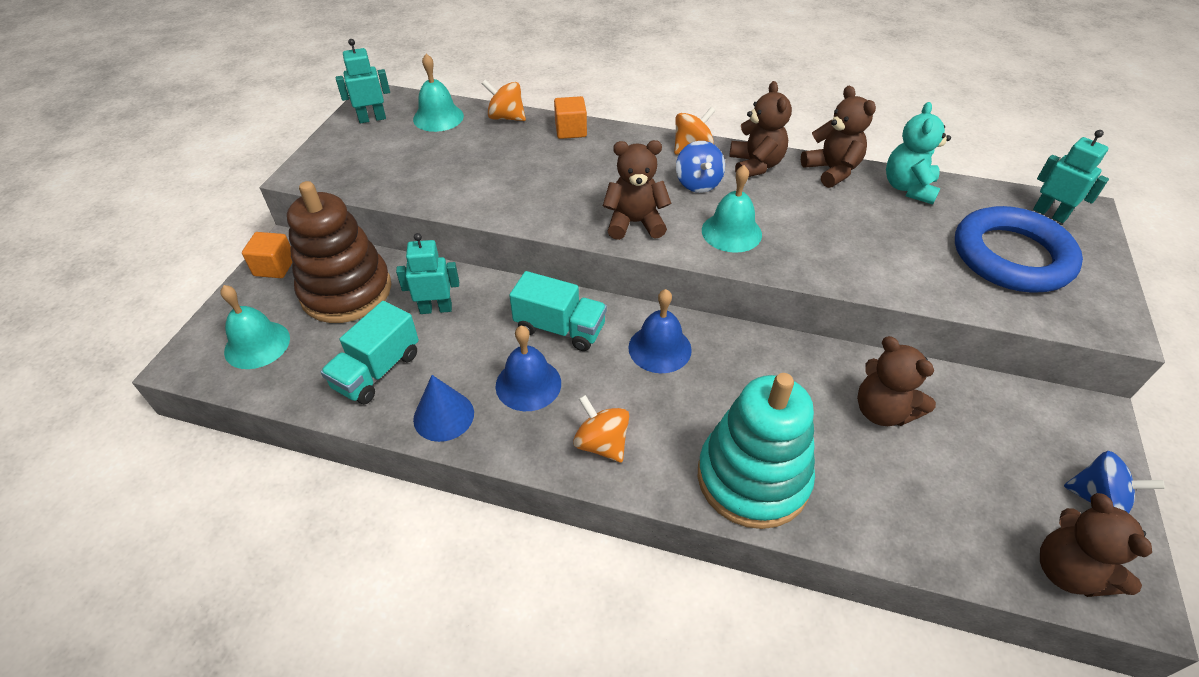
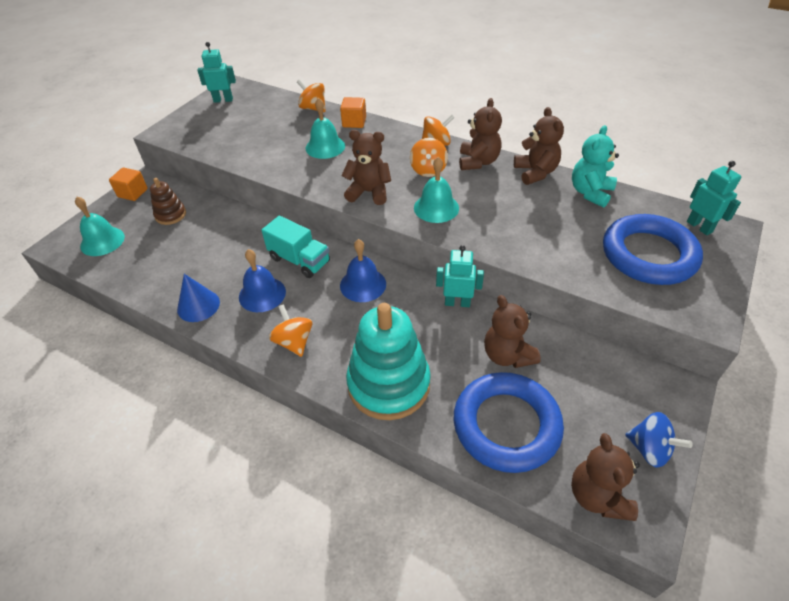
camera: 15 degrees right, 0 degrees up
brown stacking toy [287,181,391,323] -> brown stacking toy [150,178,186,225], size x0.49
turquoise truck [321,301,419,404] -> none
turquoise robot [396,233,459,314] -> turquoise robot moved to [436,245,484,307]
turquoise bell [413,54,464,132] -> turquoise bell moved to [306,98,345,159]
blue spinning top [676,141,725,193] -> orange spinning top [410,138,448,177]
none -> blue ring [454,372,564,473]

